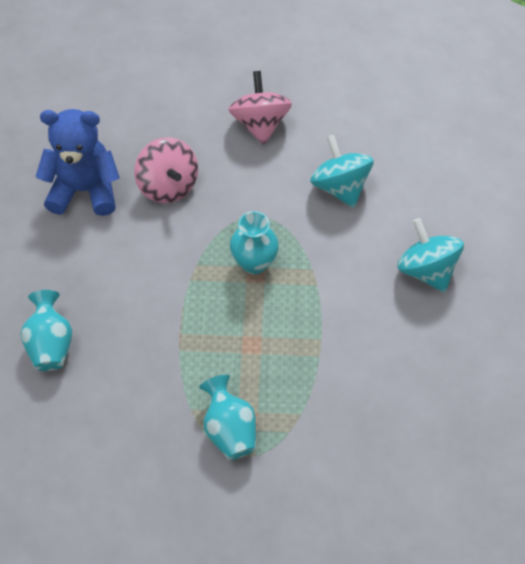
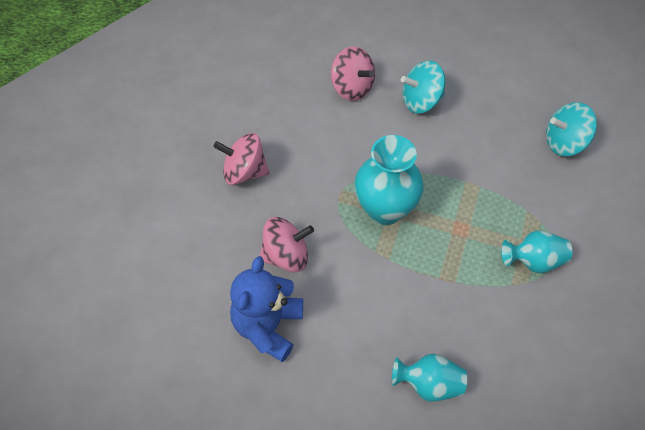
camera: 75 degrees left, 0 degrees up
turquoise vase [230,211,279,274] -> turquoise vase [354,135,424,225], size x1.62
turquoise spinning top [310,135,374,208] -> turquoise spinning top moved to [546,102,597,156]
none -> pink spinning top [331,46,375,101]

